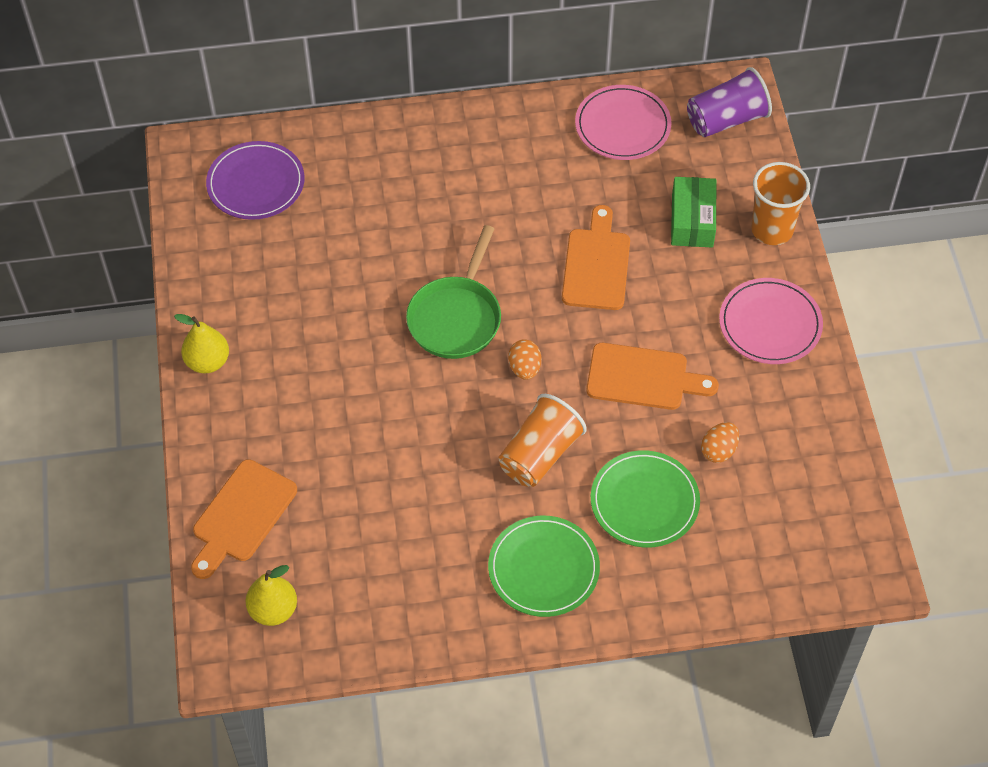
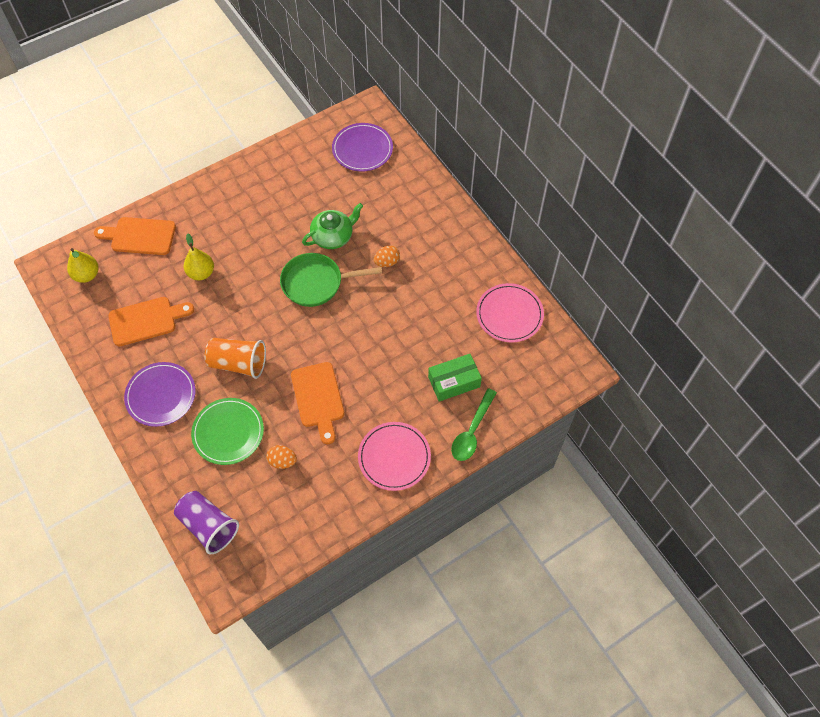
camera: 65 degrees right, 5 degrees up
yellow pear [174,314,229,373] -> yellow pear moved to [184,234,214,280]
green plate [488,516,600,617] -> purple plate [124,362,196,427]
orange egg [508,339,541,380] -> orange egg moved to [374,245,400,267]
orange cutting board [562,205,630,310] -> orange cutting board moved to [108,297,194,346]
purple cup [687,67,772,137] -> purple cup moved to [174,491,239,554]
orange cup [751,162,810,245] -> green spoon [451,388,497,461]
none -> green teapot [302,203,363,249]

